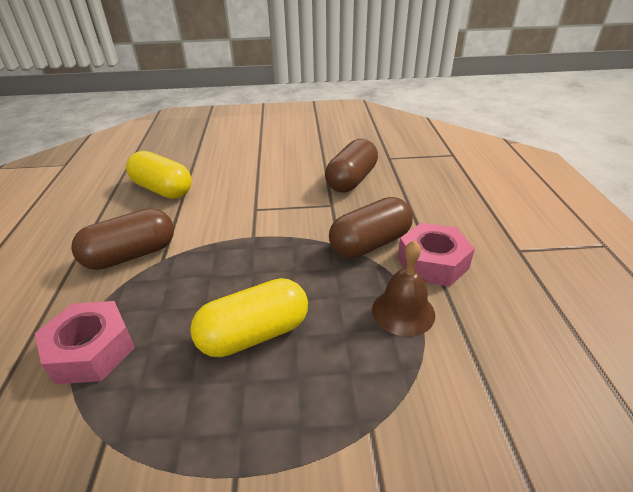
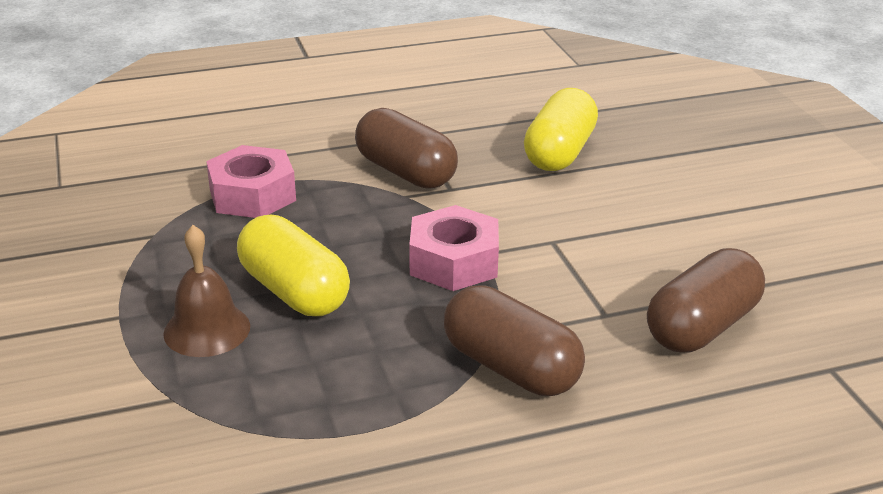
camera: 75 degrees right, 5 degrees down
brown capsule [325,139,378,193] -> brown capsule turned 60 degrees counterclockwise [647,248,765,352]
brown bell [372,240,435,337] -> brown bell moved to [163,225,250,357]
pink nut [398,223,475,287] -> pink nut moved to [409,205,499,291]

